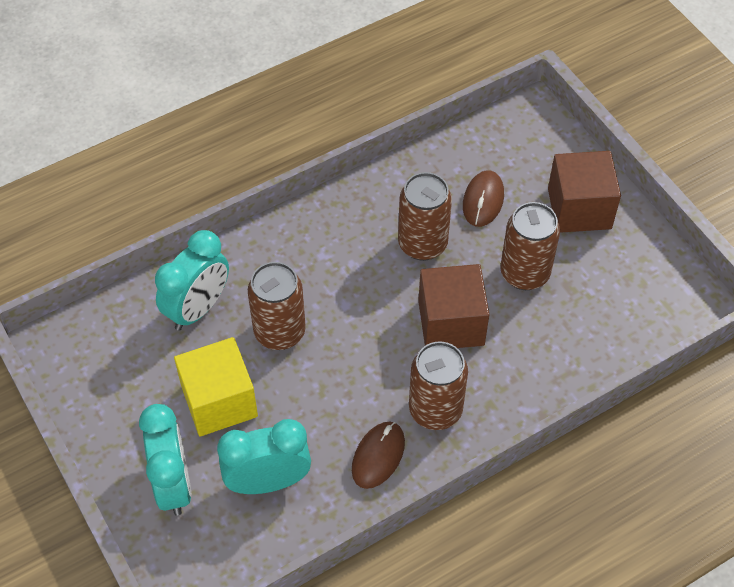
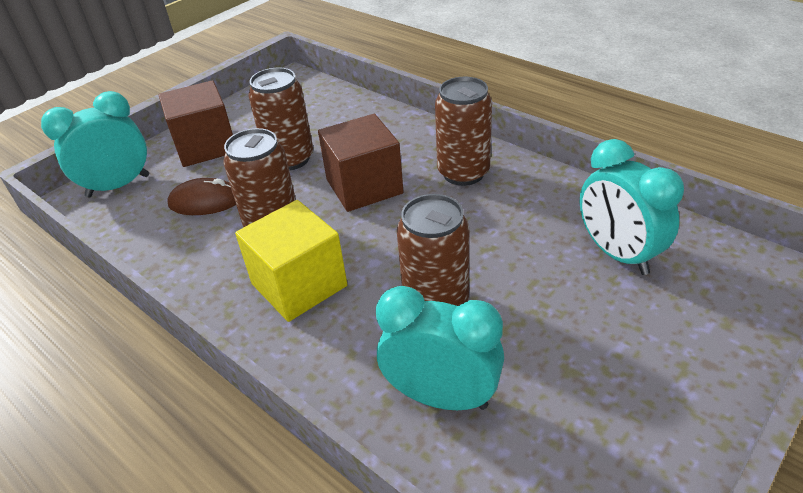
camera: 105 degrees left, 15 degrees down
turquoise clock [139,404,192,516] -> turquoise clock moved to [41,91,149,198]
yellow cube [174,337,258,437] -> yellow cube moved to [235,200,348,322]
brown mouse [352,422,405,489] -> none

